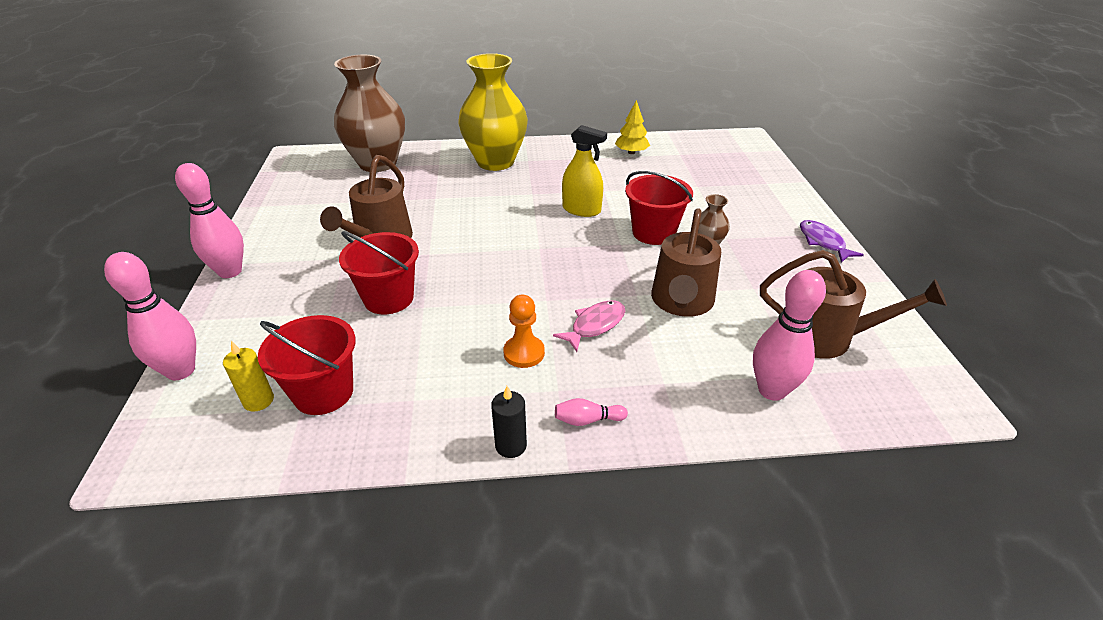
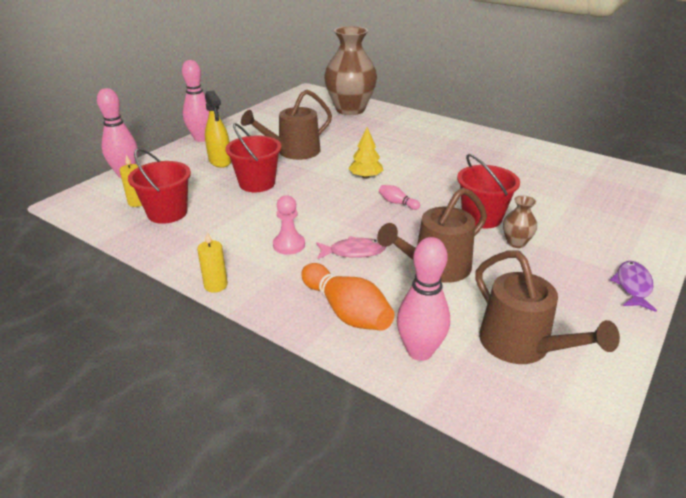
camera: 40 degrees right, 5 degrees down
yellow vase [458,53,528,171] -> none
black candle [491,386,527,458] -> yellow candle [197,232,228,293]
orange pawn [503,295,545,368] -> pink pawn [273,195,305,255]
pink bowling pin [555,398,628,426] -> pink bowling pin moved to [379,185,420,210]
yellow spray bottle [562,125,607,217] -> yellow spray bottle moved to [205,90,231,168]
yellow tree [615,100,650,154] -> yellow tree moved to [348,127,384,179]
none -> orange bowling pin [301,263,394,331]

